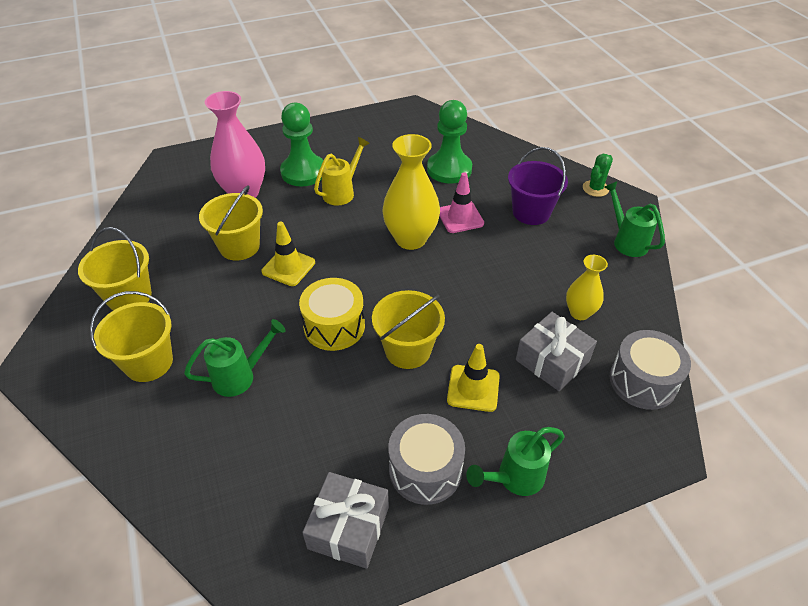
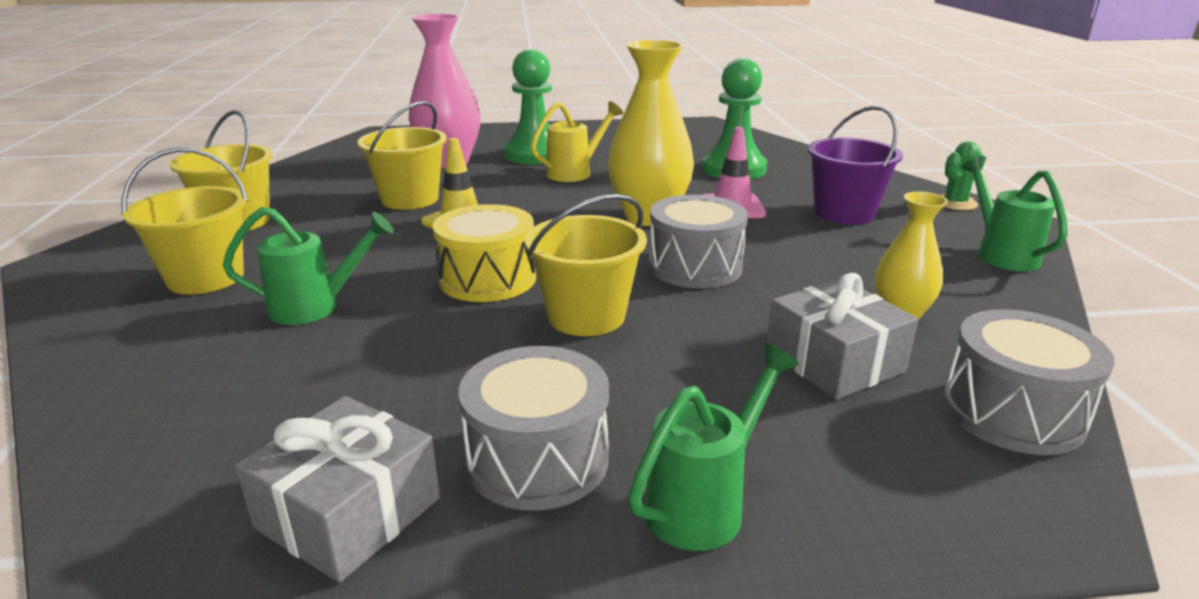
camera: 15 degrees right, 20 degrees down
yellow traffic cone [447,344,500,412] -> none
green watering can [466,427,565,496] -> green watering can turned 150 degrees clockwise [628,344,799,551]
none -> grey drum [649,195,748,288]

